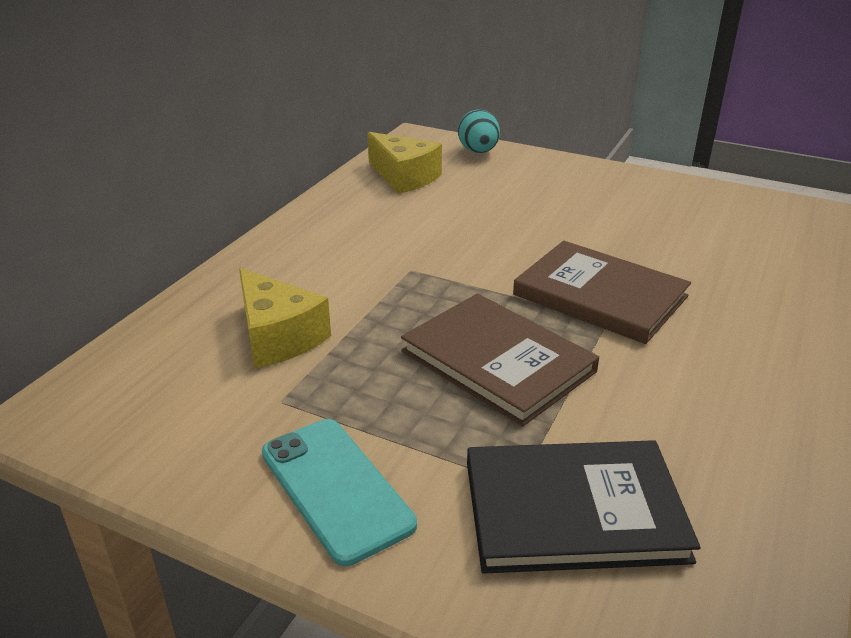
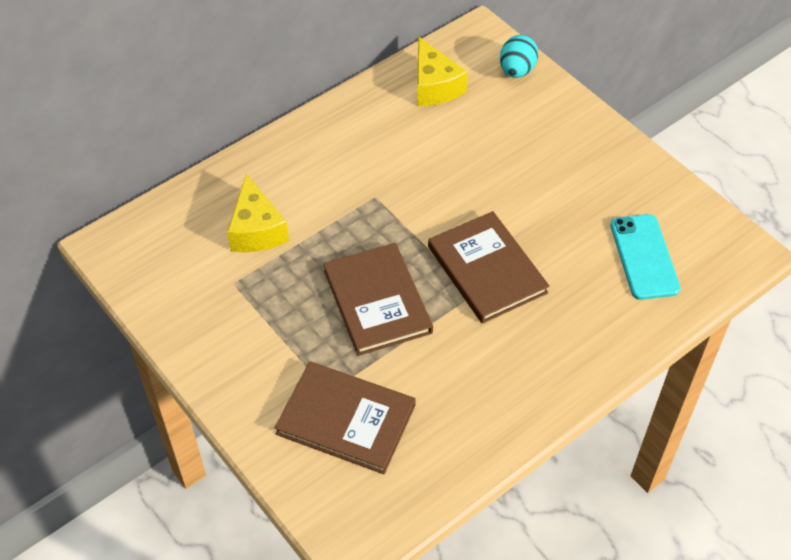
camera: 25 degrees right, 20 degrees up
turquoise phone [262,419,417,566] -> turquoise phone moved to [610,214,681,300]
black book [467,440,700,574] -> brown book [275,361,416,474]

